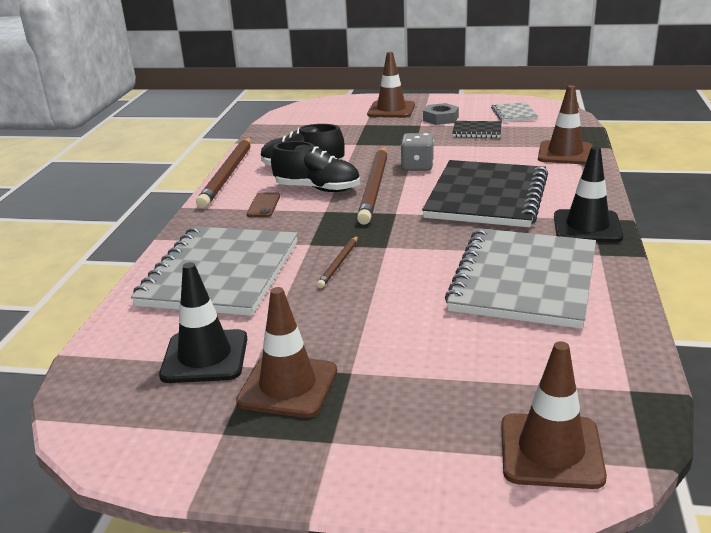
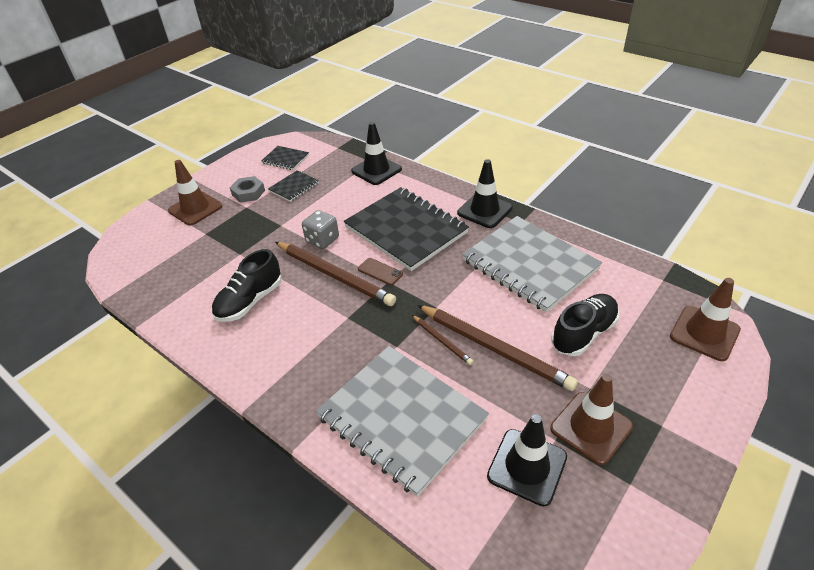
camera: 60 degrees left, 15 degrees up
brown pencil [196,137,251,208] -> brown pencil moved to [417,305,578,391]
brown phone [247,192,280,217] -> brown phone moved to [358,258,403,285]
black shoe [271,141,360,192] -> black shoe moved to [551,294,619,356]
grey notebook [491,102,538,122] -> black notebook [261,146,309,170]
brown traffic cone [538,85,593,164] -> black traffic cone [351,122,402,185]

